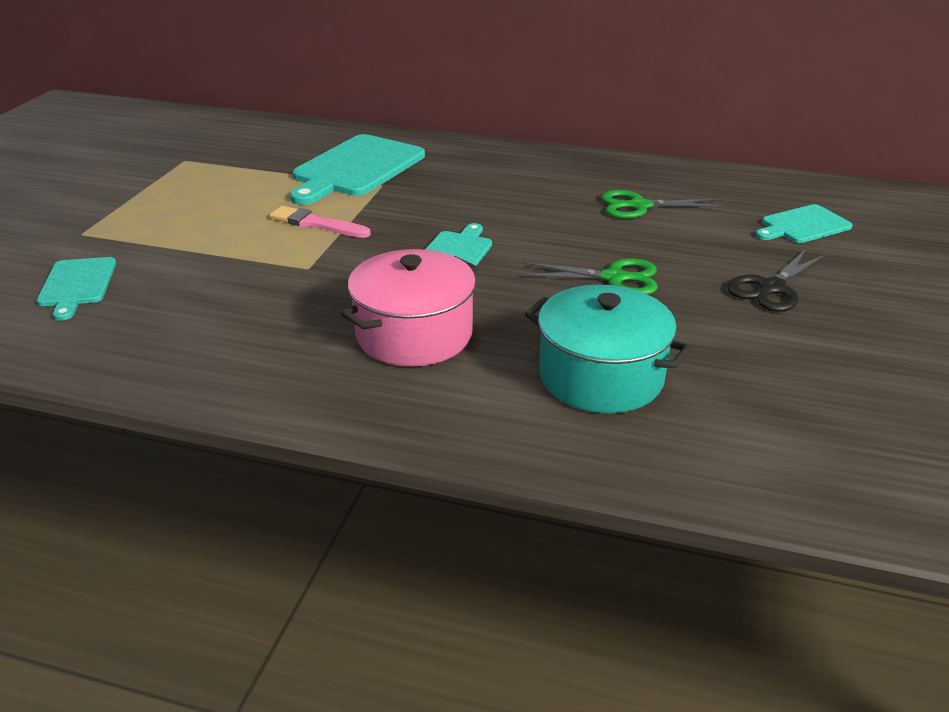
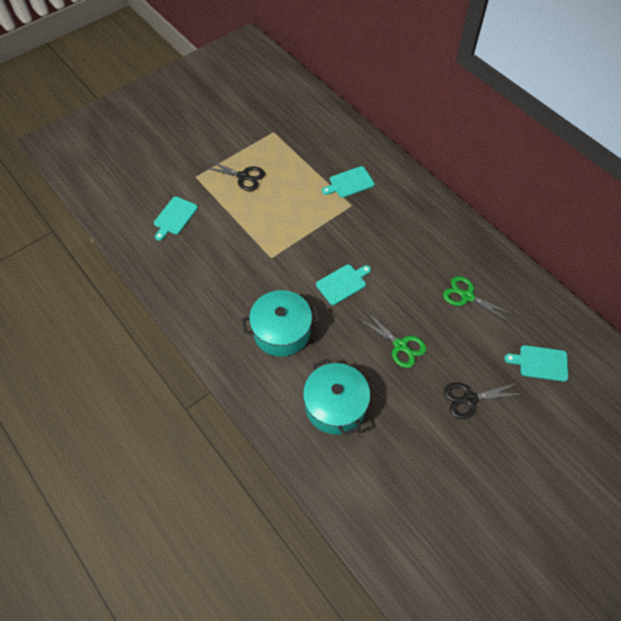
camera: 35 degrees right, 25 degrees up
pink brush [269,206,371,238] -> none
turquoise cutting board [290,134,425,205] -> turquoise cutting board [322,166,375,198], size x0.55
pink pot [341,249,478,367] -> turquoise pot [242,290,320,357]
none -> black scissors [202,160,265,191]

